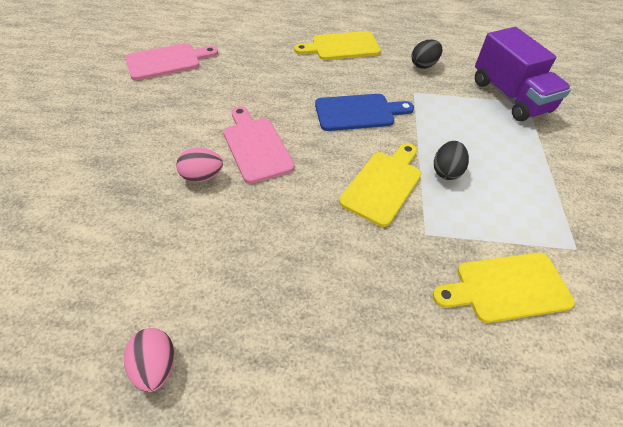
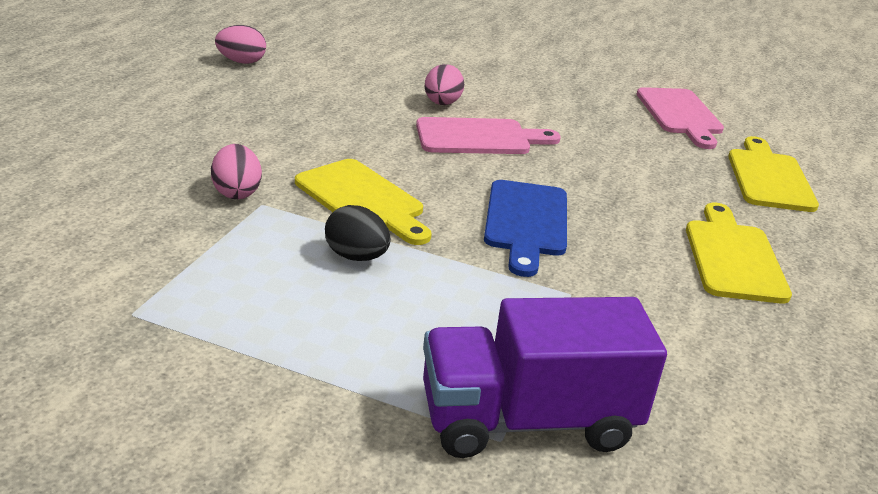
camera: 105 degrees right, 20 degrees down
black egg [411,40,442,69] -> none
yellow cutting board [432,253,575,323] -> yellow cutting board moved to [728,136,819,212]
none -> pink egg [211,144,262,199]

